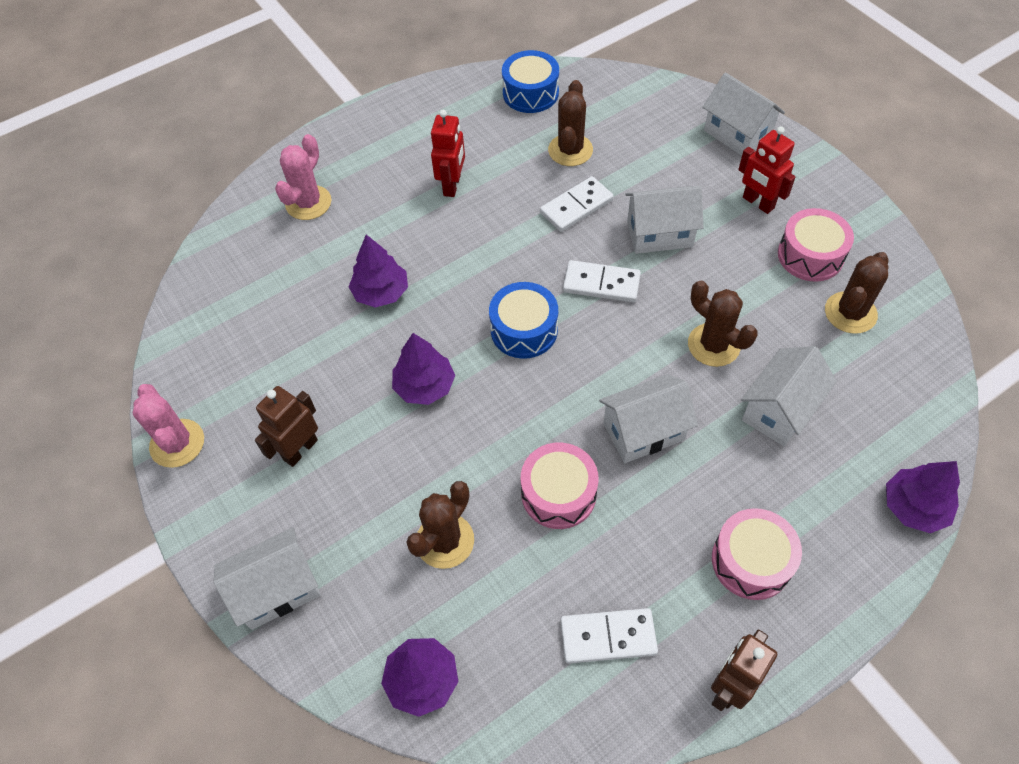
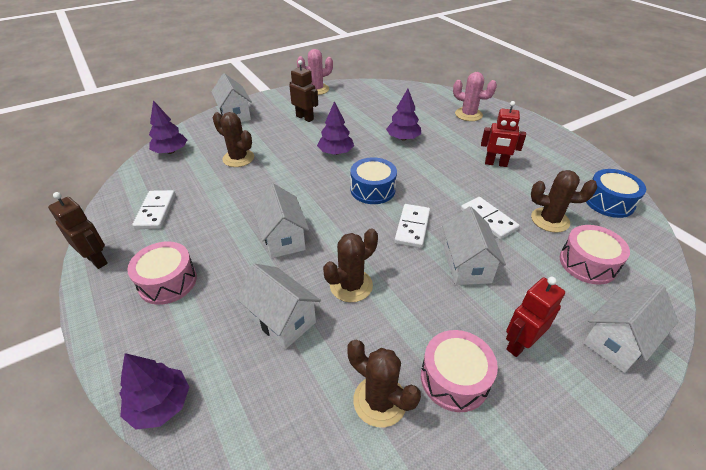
camera: 90 degrees right, 15 degrees down
pink drum [521,443,599,529] -> pink drum moved to [560,225,630,285]

